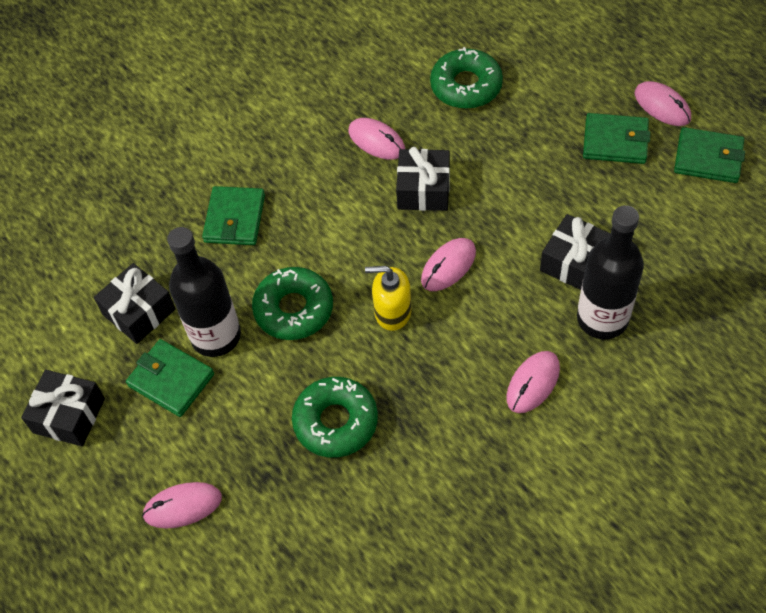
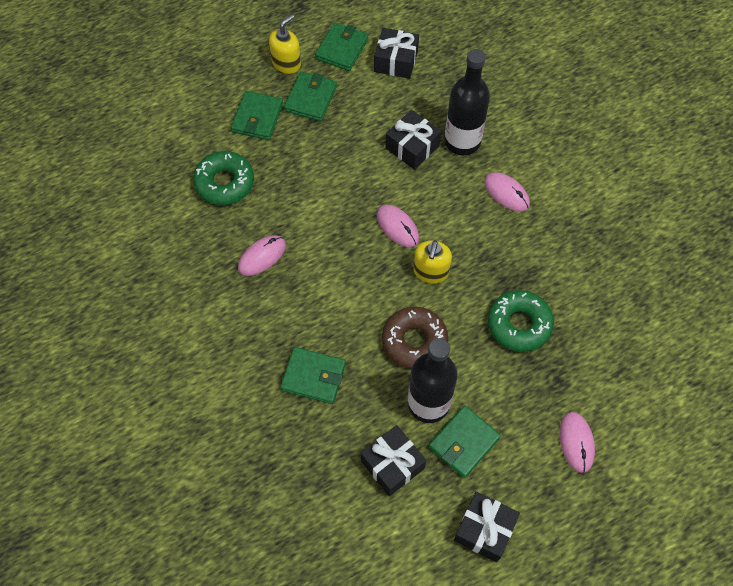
camera: 85 degrees left, 5 degrees up
green donut [252,267,333,340] -> brown donut [382,307,448,369]
black gift [396,147,450,211] -> black gift moved to [374,28,419,79]
pink mouse [635,81,691,126] -> yellow soap dispenser [269,14,301,74]
none -> green wallet [231,91,283,140]

